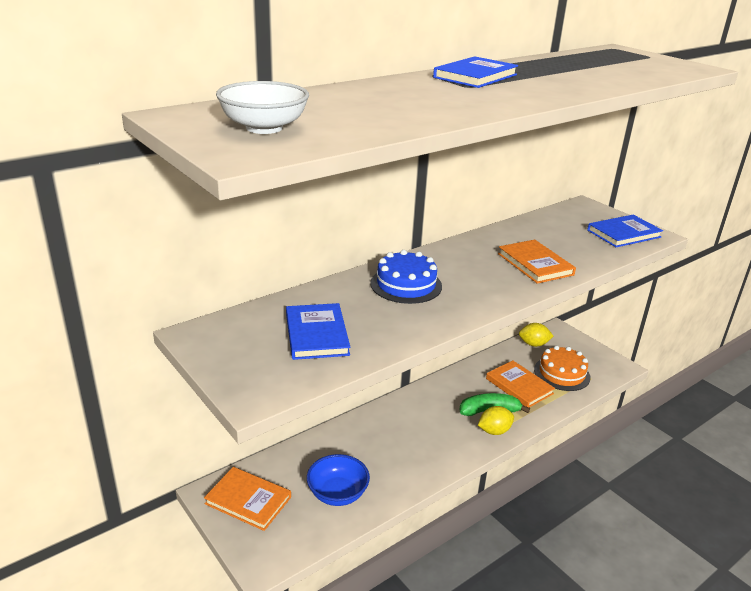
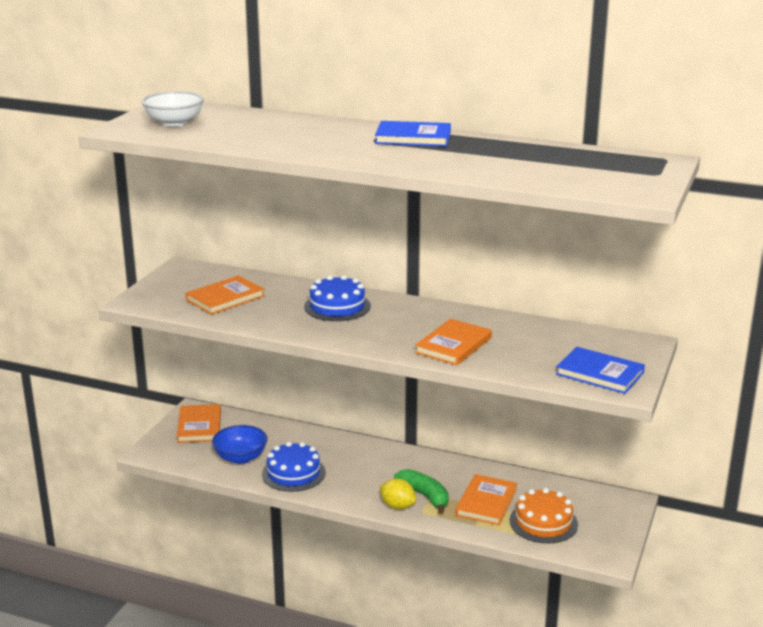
camera: 60 degrees right, 5 degrees down
blue book [286,303,350,360] -> orange book [186,275,265,315]
yellow lemon [519,323,553,347] -> none
none -> blue cake [262,442,326,492]

